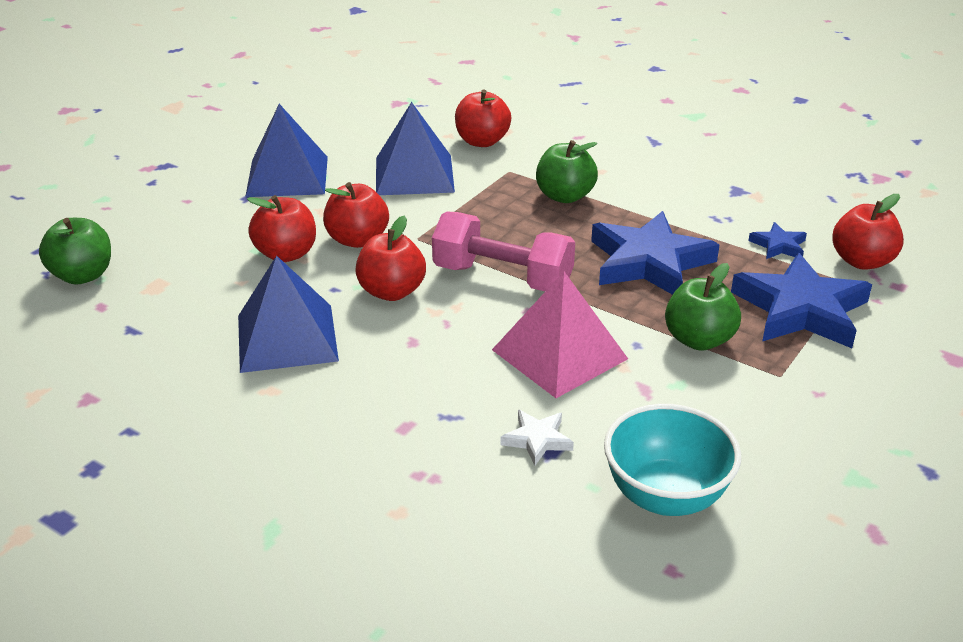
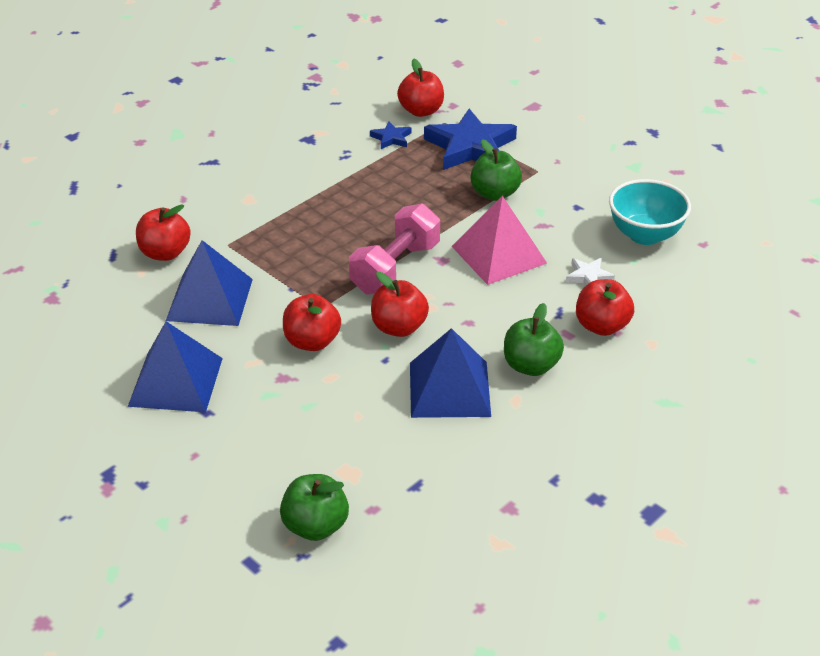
camera: 80 degrees left, 5 degrees up
red apple [247,195,316,262] -> red apple moved to [576,279,634,336]
green apple [536,140,598,203] -> green apple moved to [504,303,564,376]
blue star [591,211,720,295] -> none

